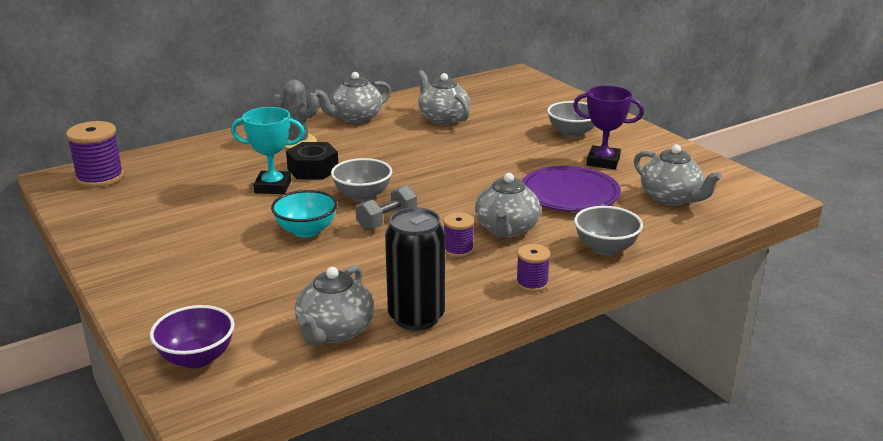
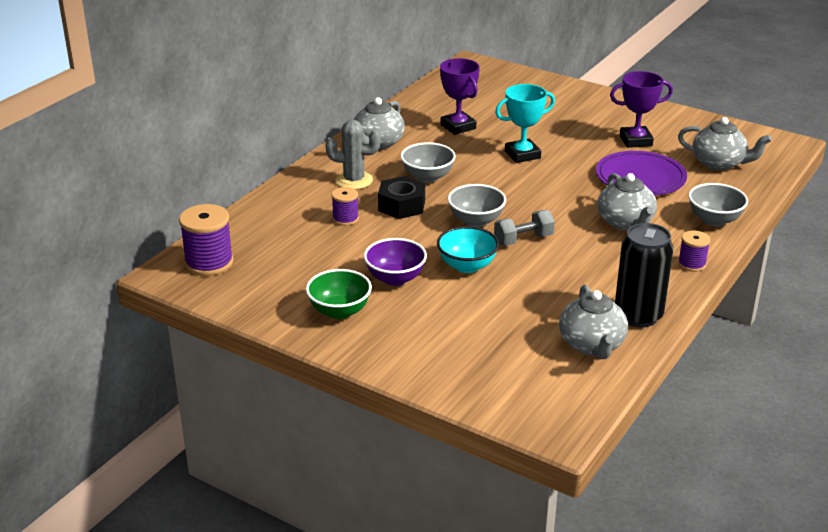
camera: 25 degrees left, 5 degrees up
purple bowl [150,305,235,368] -> purple bowl moved to [364,238,427,286]
turquoise trophy [231,107,305,194] -> turquoise trophy moved to [495,84,555,163]
grey dumbbell [356,185,417,231] -> grey dumbbell turned 45 degrees clockwise [494,210,555,245]
grey teapot [418,70,470,125] -> purple trophy [440,58,480,135]
purple spool [443,212,474,257] -> purple spool moved to [332,187,359,226]
grey bowl [547,101,594,138] -> grey bowl moved to [400,142,456,183]
none -> green bowl [306,269,372,319]

